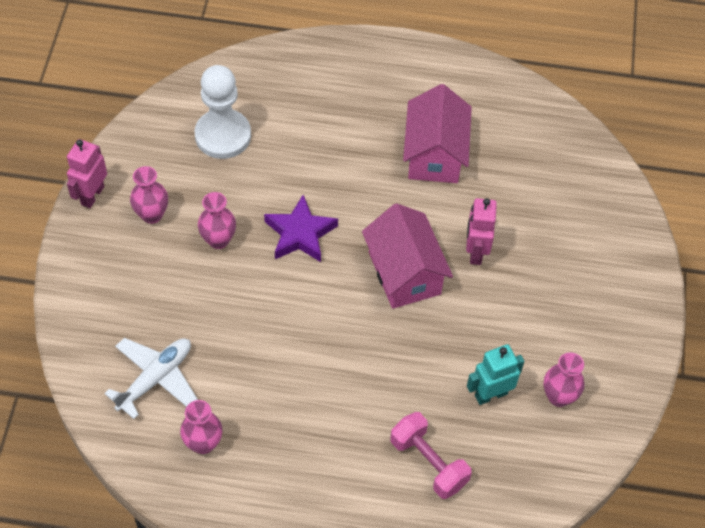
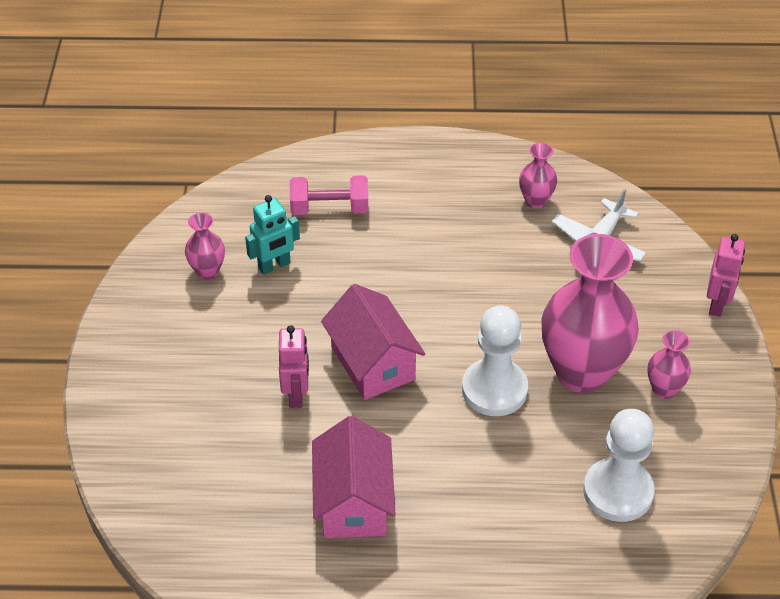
camera: 175 degrees right, 10 degrees down
pink robot [67,139,107,208] -> pink robot moved to [707,234,745,317]
pink vase [198,192,236,249] -> pink vase [541,234,639,393], size x2.23
purple star [264,195,338,262] -> white pawn [462,305,528,416]
pink dumbbell [391,412,472,499] -> pink dumbbell turned 45 degrees counterclockwise [290,175,368,215]

